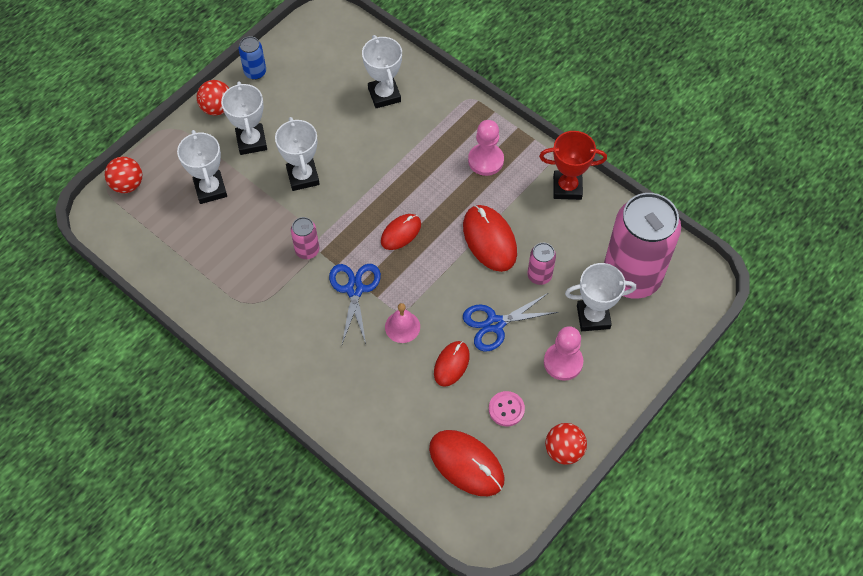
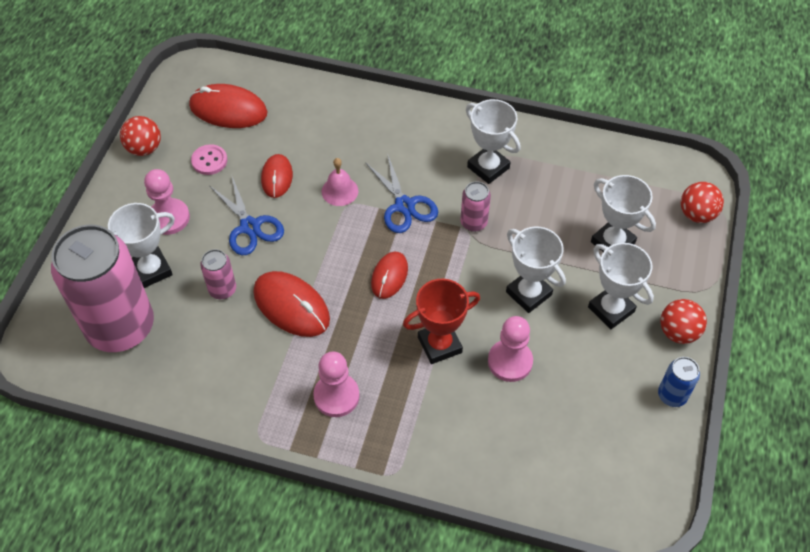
camera: 155 degrees right, 5 degrees down
white trophy [362,35,402,108] -> white trophy moved to [466,99,521,184]
blue scissors [463,293,558,352] -> blue scissors turned 105 degrees clockwise [209,174,284,255]
red trophy [539,131,607,200] -> red trophy moved to [403,279,480,364]
none -> pink pawn [488,316,533,382]

